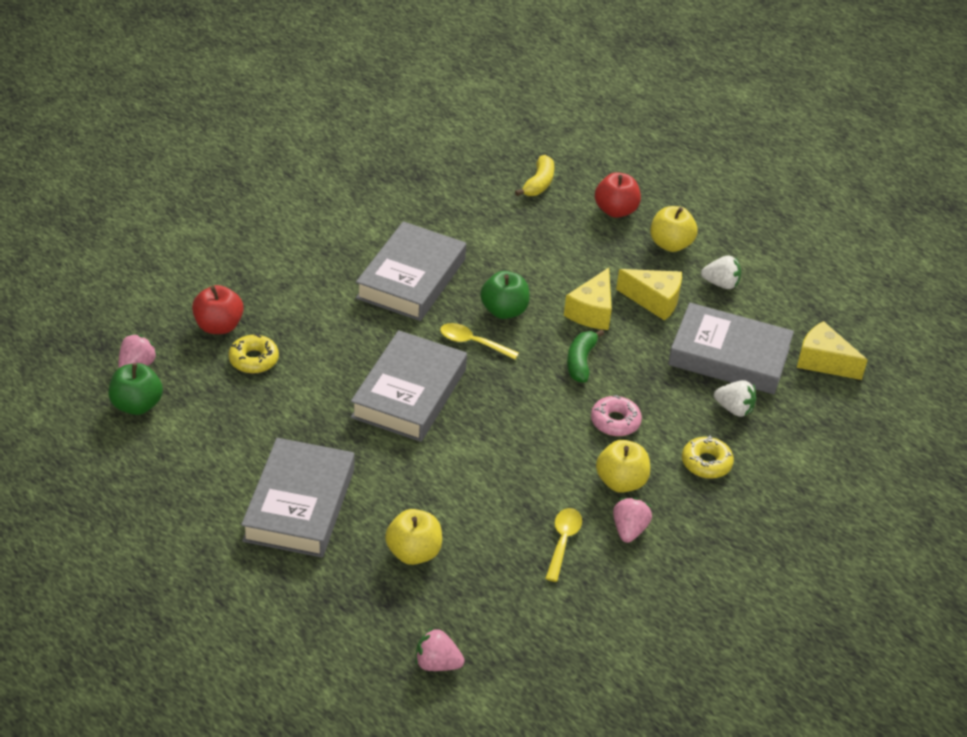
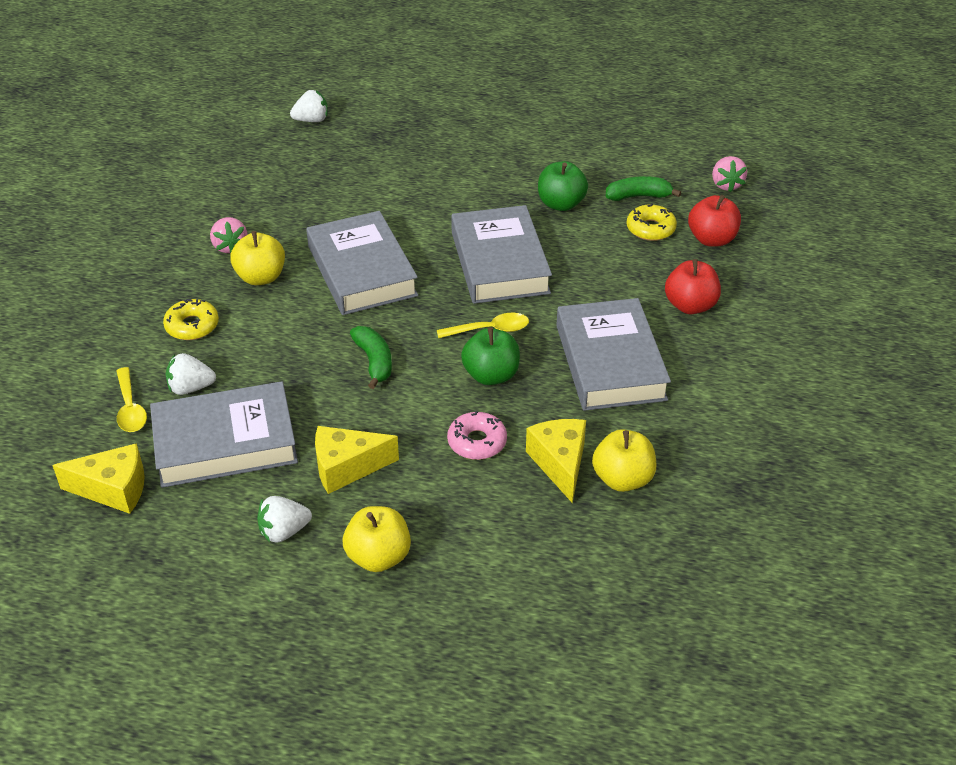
camera: 150 degrees right, 0 degrees up
green apple [109,363,163,415] -> green apple moved to [538,161,588,211]
grey book [241,438,354,557] -> grey book moved to [306,211,418,315]
yellow apple [385,509,442,565] -> yellow apple moved to [592,429,656,492]
pink strawberry [415,628,465,671] -> white strawberry [290,90,328,122]
yellow banana [515,155,554,196] -> none
yellow spoon [545,508,582,582] -> yellow spoon moved to [116,367,147,432]
yellow cheese [564,268,612,330] -> yellow cheese moved to [526,419,586,503]
pink donut [591,395,642,436] -> pink donut moved to [447,411,507,460]
red apple [595,172,641,218] -> red apple moved to [665,259,721,314]
none -> green banana [606,176,681,201]

